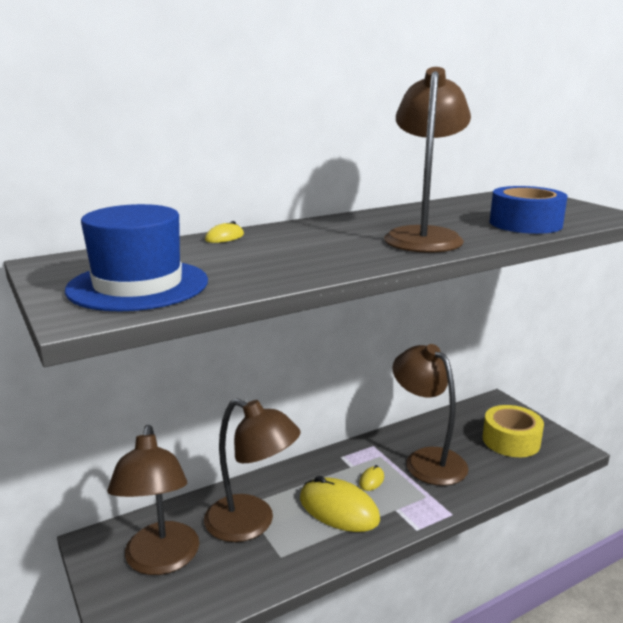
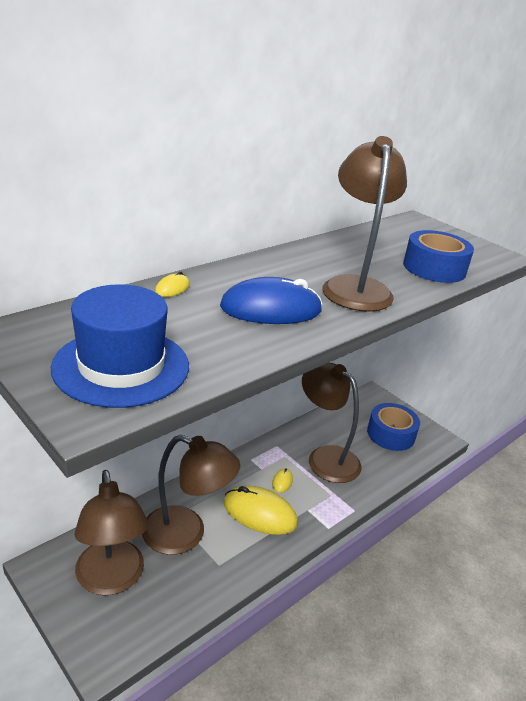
camera: 15 degrees left, 10 degrees up
yellow tape [483,405,544,457] -> blue tape [367,403,420,451]
none -> blue mouse [220,277,322,324]

